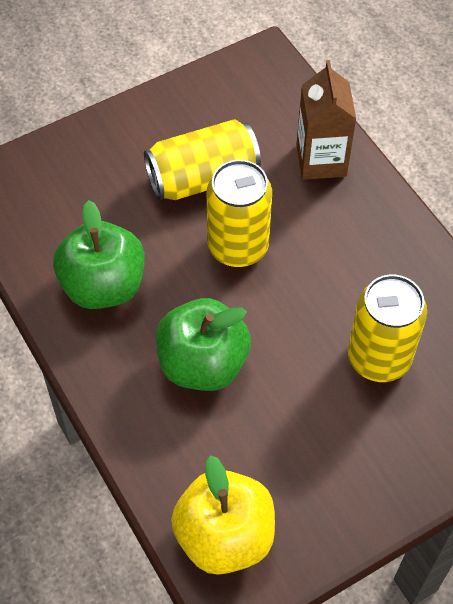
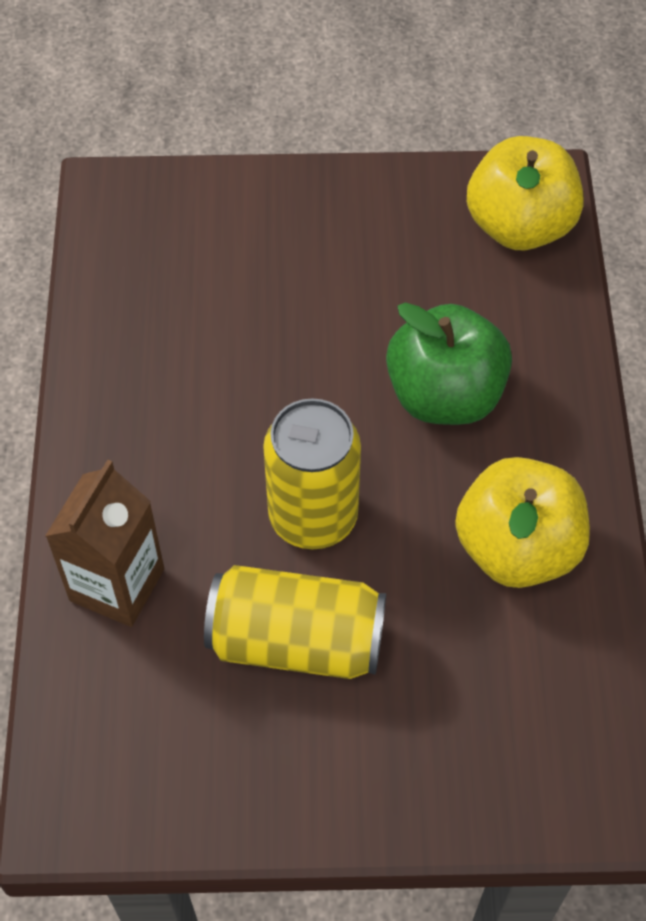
camera: 150 degrees left, 0 degrees up
green apple [53,200,145,309] -> yellow apple [455,457,590,588]
yellow can [348,275,427,382] -> none

